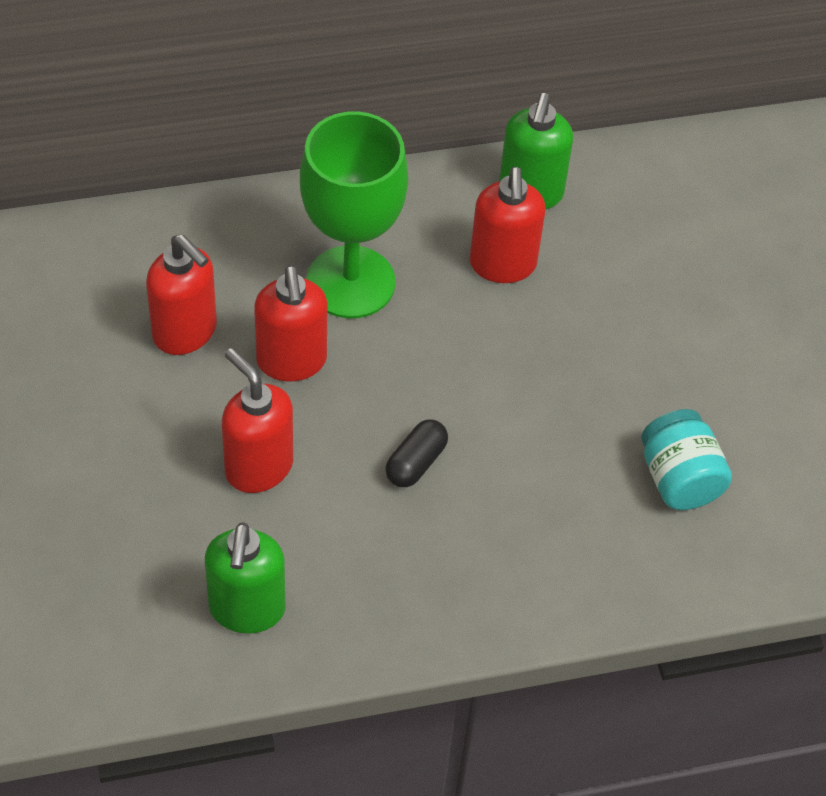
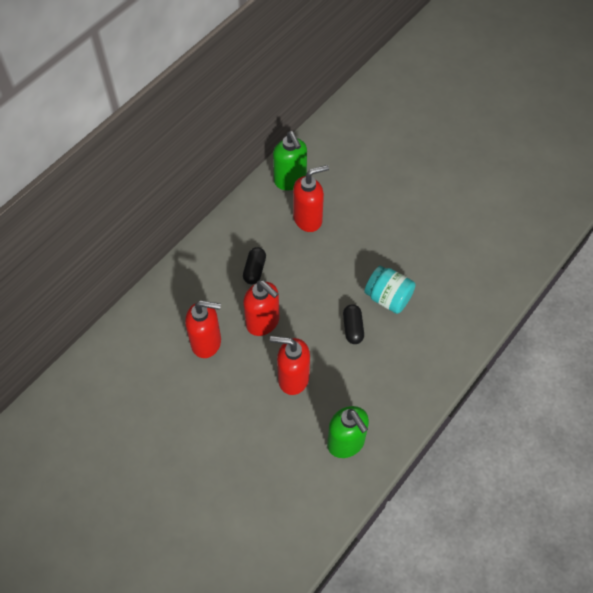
camera: 35 degrees left, 5 degrees up
green goblet [300,111,408,318] -> black capsule [243,247,266,284]
red soap dispenser [470,167,546,283] -> red soap dispenser turned 75 degrees counterclockwise [293,165,329,232]
turquoise jar [641,409,732,510] -> turquoise jar moved to [364,265,416,314]

